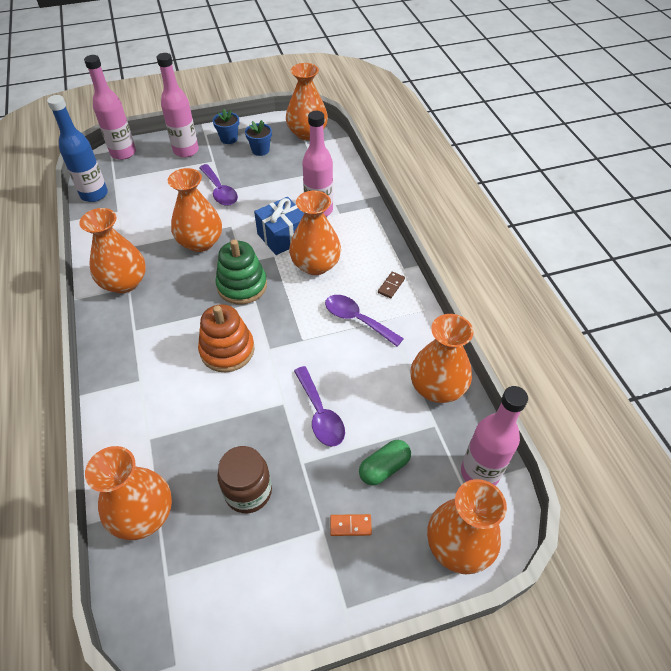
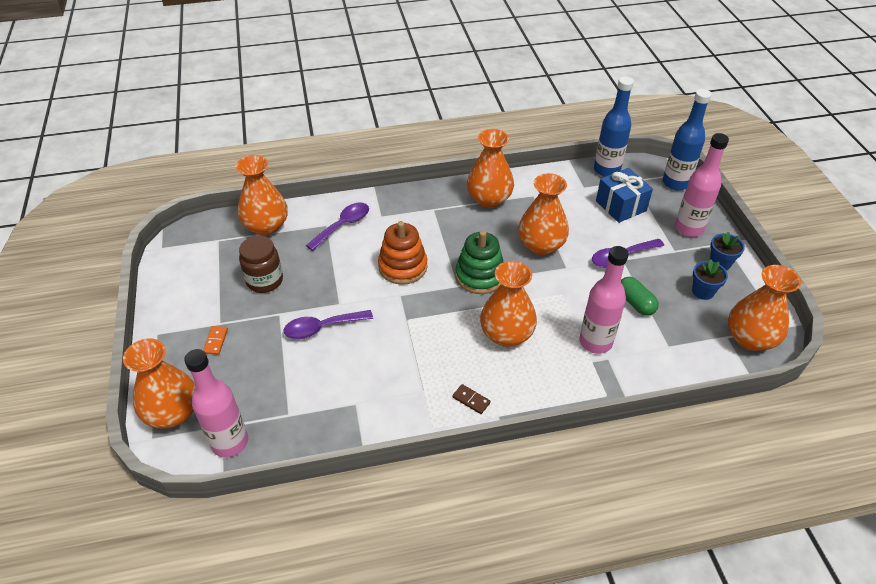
camera: 95 degrees right, 5 degrees down
pink bottle [84,55,136,160] -> blue bottle [663,89,712,190]
blue gift [254,197,304,255] -> blue gift moved to [596,168,653,223]
purple spoon [325,295,404,347] -> purple spoon moved to [306,202,369,251]
green capsule [359,440,411,486] -> green capsule moved to [621,277,659,316]
orange vase [411,314,474,403] -> none

